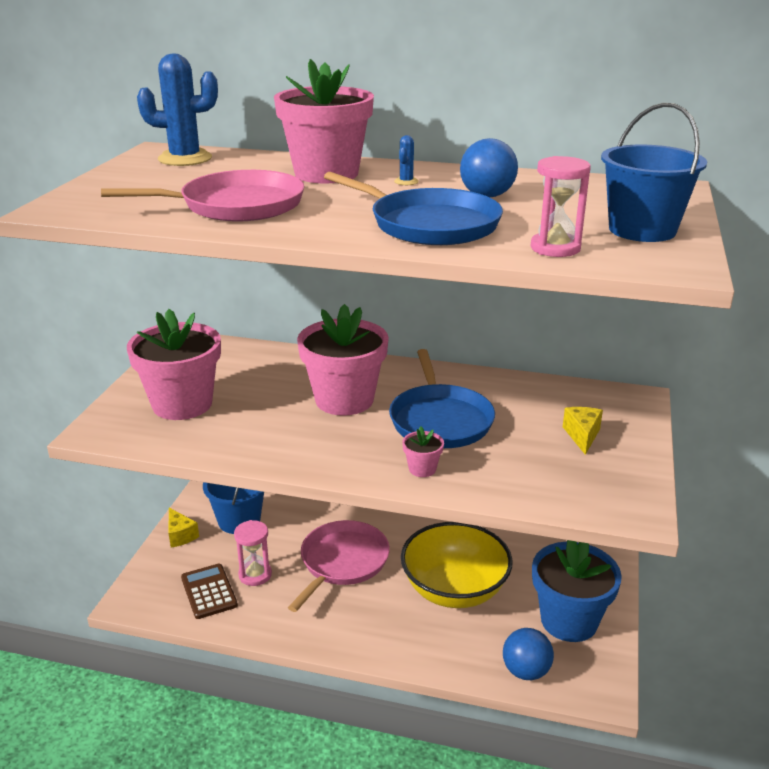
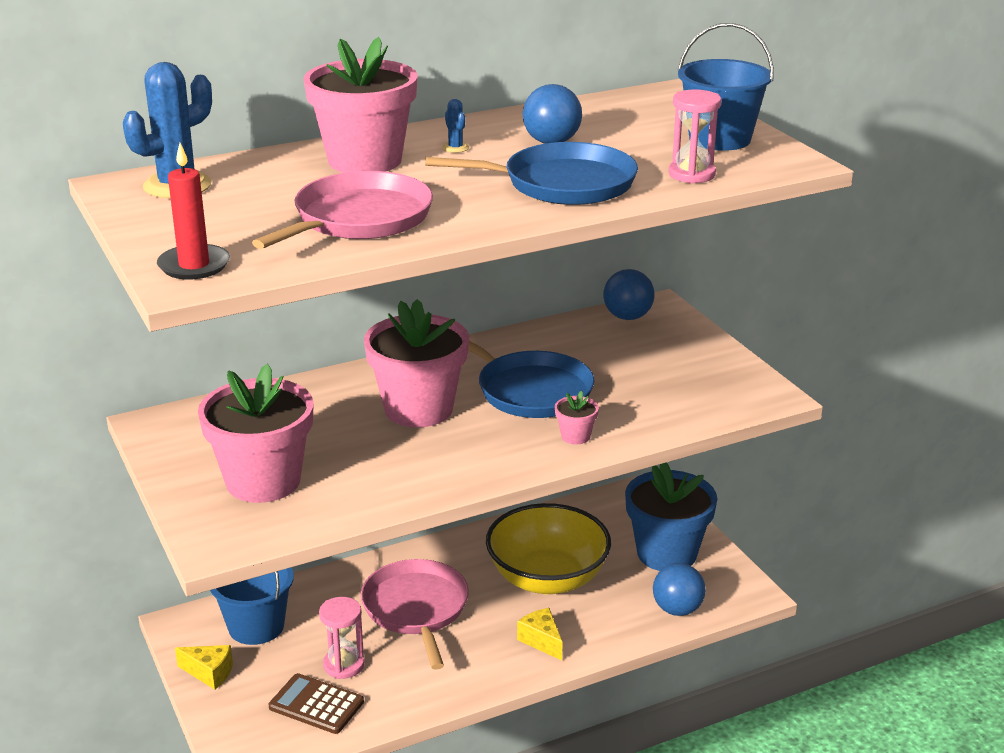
camera: 40 degrees left, 0 degrees up
yellow cheese [563,407,603,455] -> yellow cheese moved to [517,608,563,660]
none -> red candle [157,143,230,280]
none -> blue ball [603,269,655,320]

